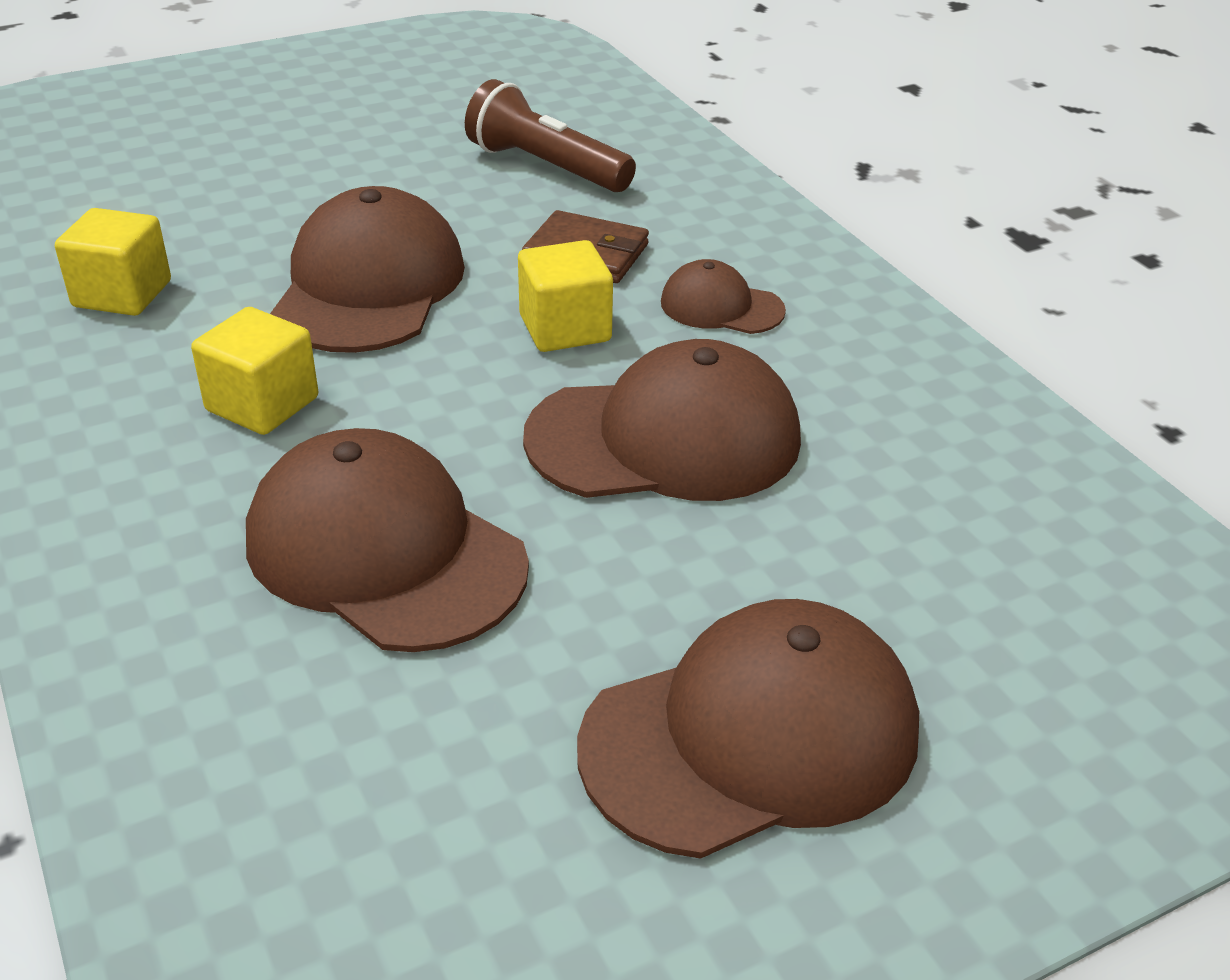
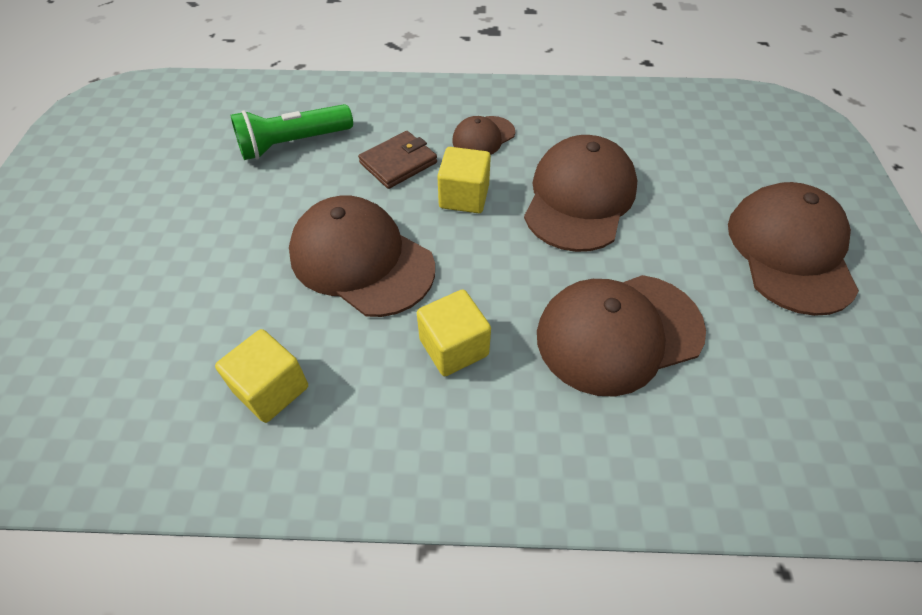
camera: 60 degrees left, 15 degrees up
brown flashlight [465,79,636,192] -> green flashlight [230,104,353,160]

